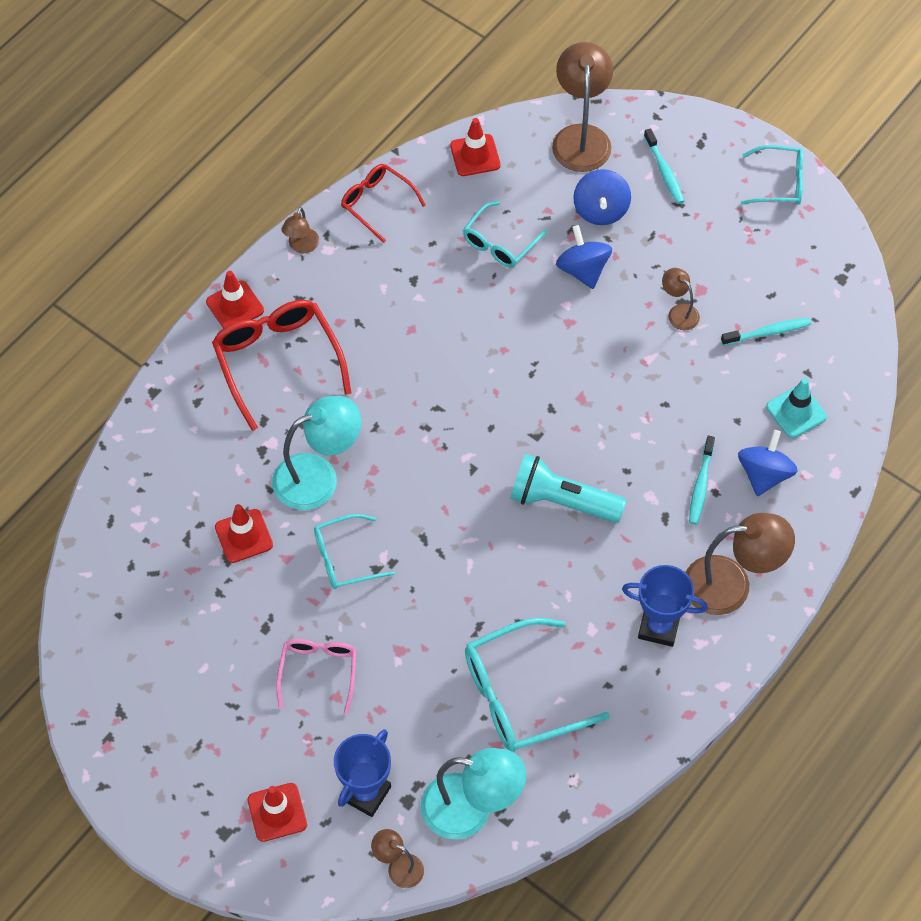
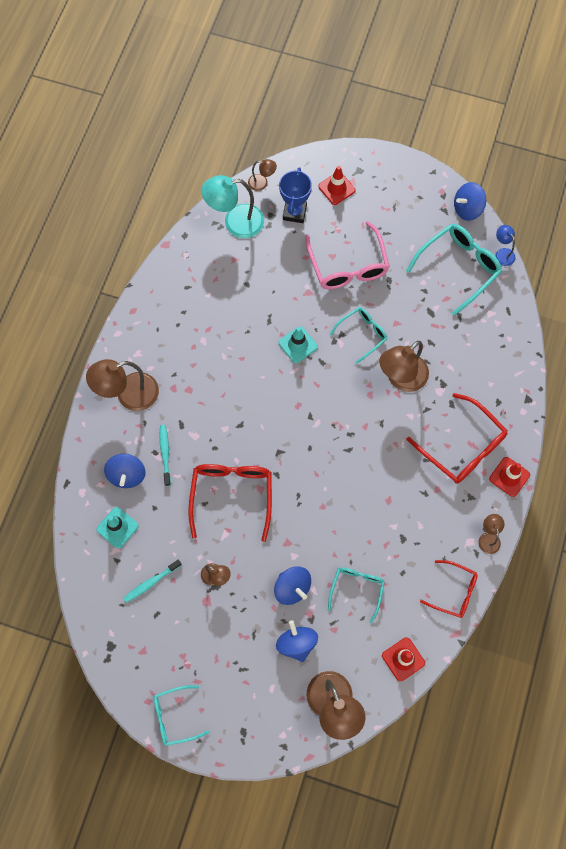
camera: 160 degrees right, 10 degrees up
red traffic cone [215,504,273,563] -> none
turquoise lamp [272,396,362,510] -> brown lamp [379,341,429,392]
pink glasses [276,639,357,715] -> pink glasses [305,221,390,289], size x1.65
turquoise glasses [465,618,610,752] -> turquoise glasses moved to [406,224,502,316]
turquoise flashlight [510,454,626,523] -> none
blue trophy [622,565,708,647] -> none
turquoise toothbrush [644,128,684,204] -> none
none -> red glasses [188,464,272,542]
none -> turquoise traffic cone [279,327,318,363]
none -> blue spinning top [454,182,486,221]
none -> blue lamp [495,225,516,266]

